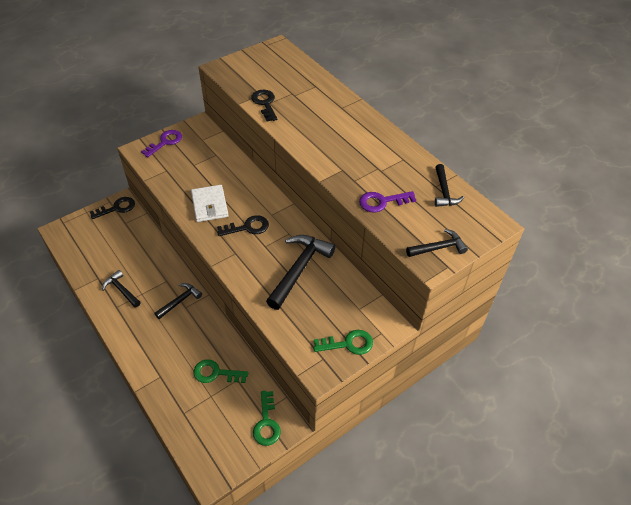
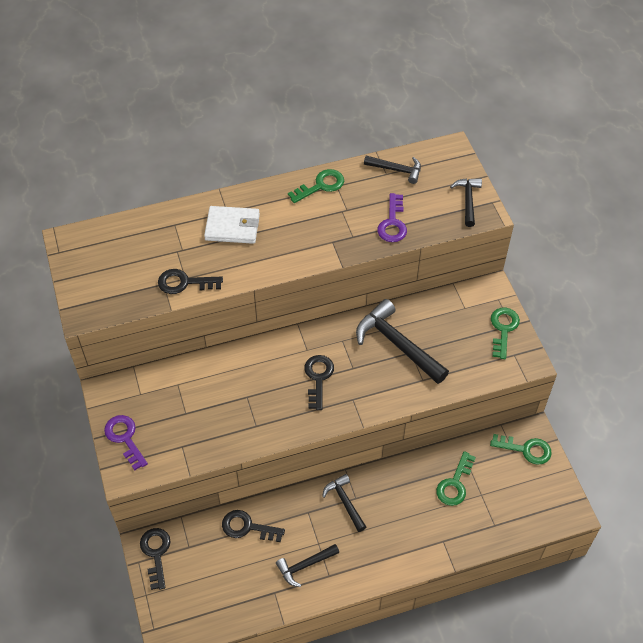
camera: 70 degrees left, 5 degrees up
white wallet [191,185,229,222] -> white wallet moved to [204,206,260,244]
none -> black key [222,510,285,542]
none -> green key [288,169,344,203]

